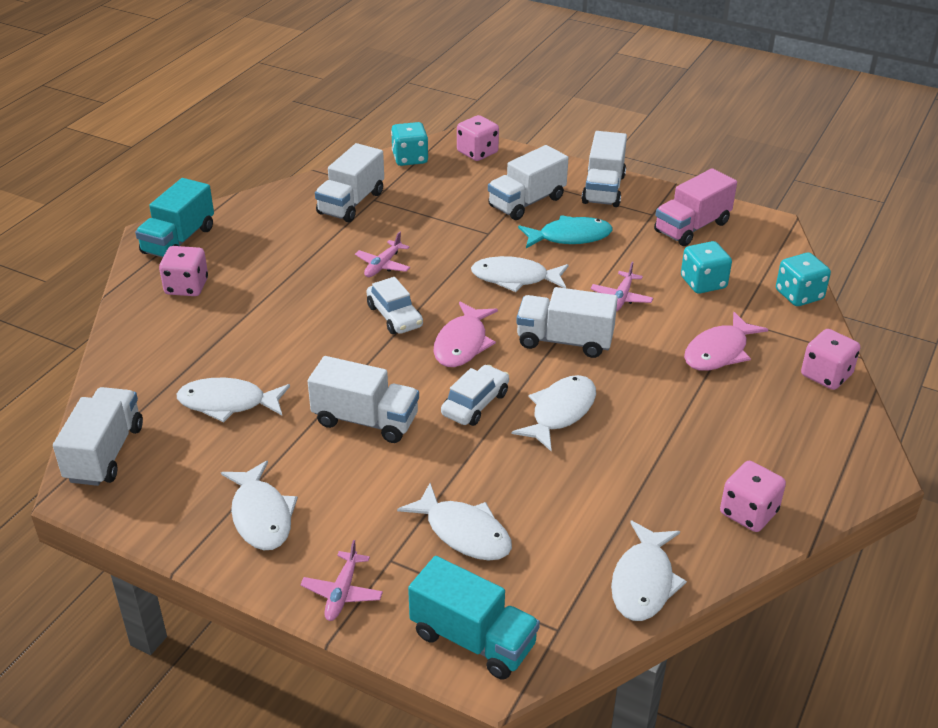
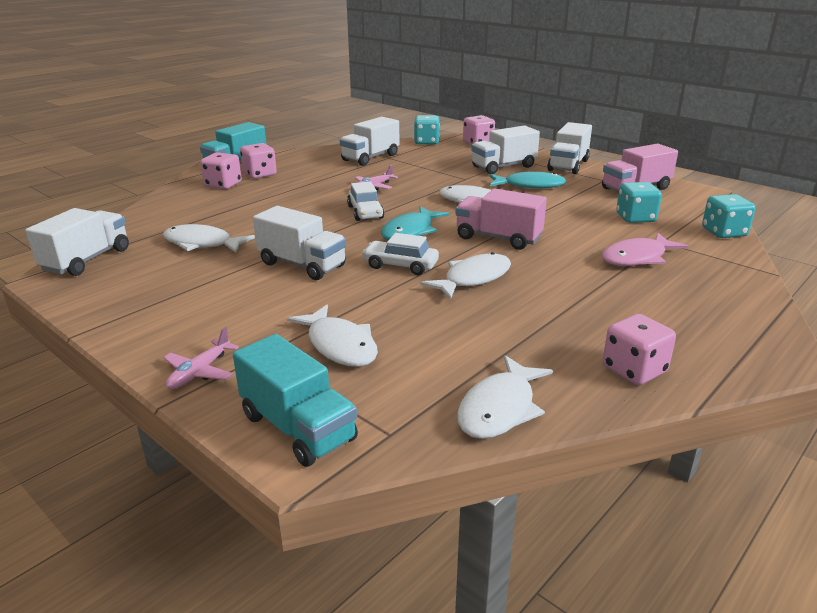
camera: 15 degrees right, 10 degrees down
white fish [221,460,298,550] -> none
pink fish [433,302,498,367] -> turquoise fish [381,206,449,240]
white car [441,365,509,426] -> white car turned 120 degrees counterclockwise [362,233,439,275]
white truck [516,287,618,358] -> pink truck [456,189,547,250]
pink plane [591,262,653,311] -> none
pink dice [801,329,860,390] -> pink dice moved to [240,143,277,179]

